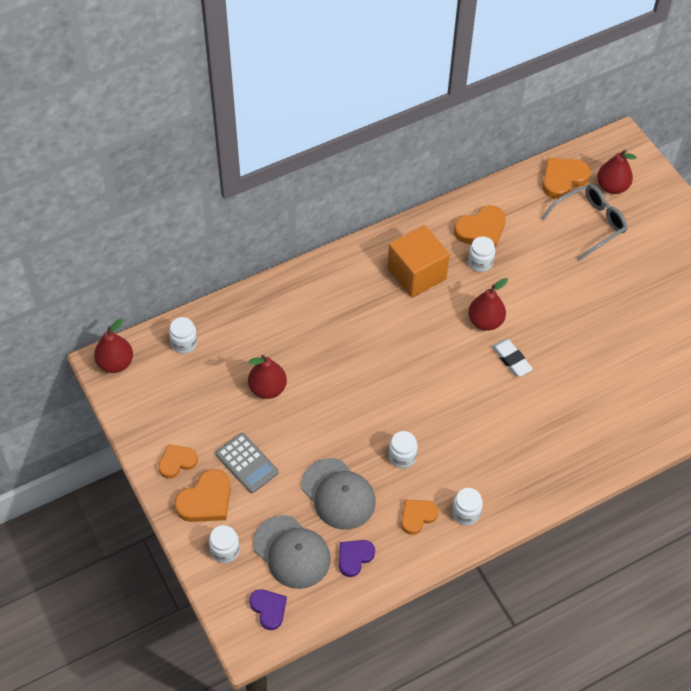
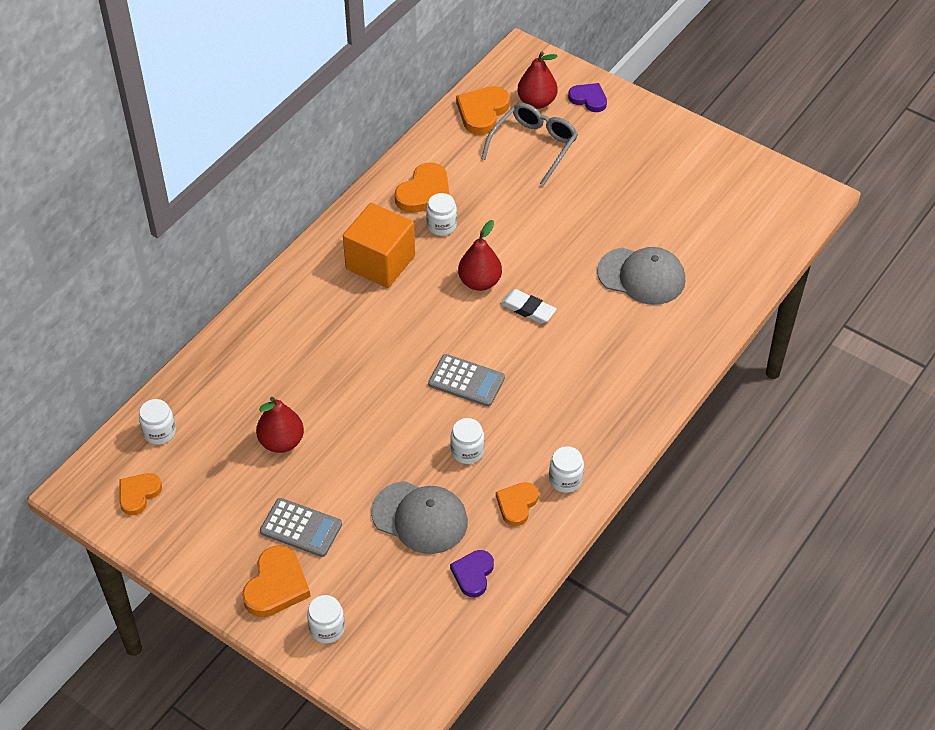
camera: 25 degrees left, 5 degrees down
red pear [94,318,133,373] -> none
orange heart [158,444,198,479] -> orange heart moved to [119,473,162,515]
purple heart [249,589,287,630] -> purple heart moved to [568,83,607,112]
grey cap [253,515,331,589] -> grey cap moved to [597,247,685,305]
none -> grey calculator [428,354,505,407]

